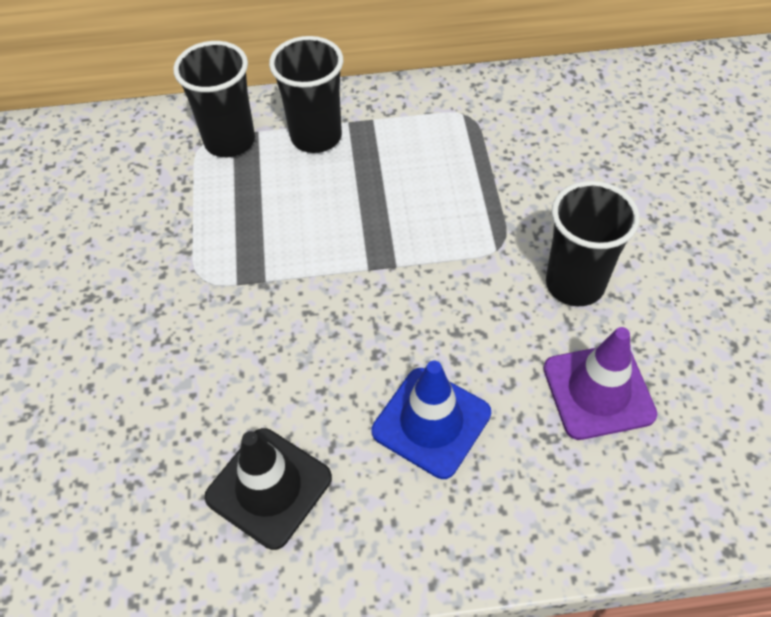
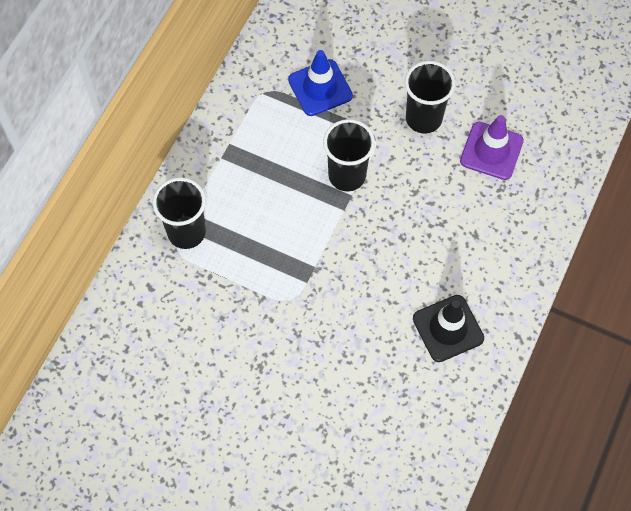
camera: 60 degrees left, 10 degrees up
black cup [269,36,343,153] -> black cup moved to [323,119,375,191]
blue traffic cone [372,361,491,479] -> blue traffic cone moved to [288,50,353,116]

